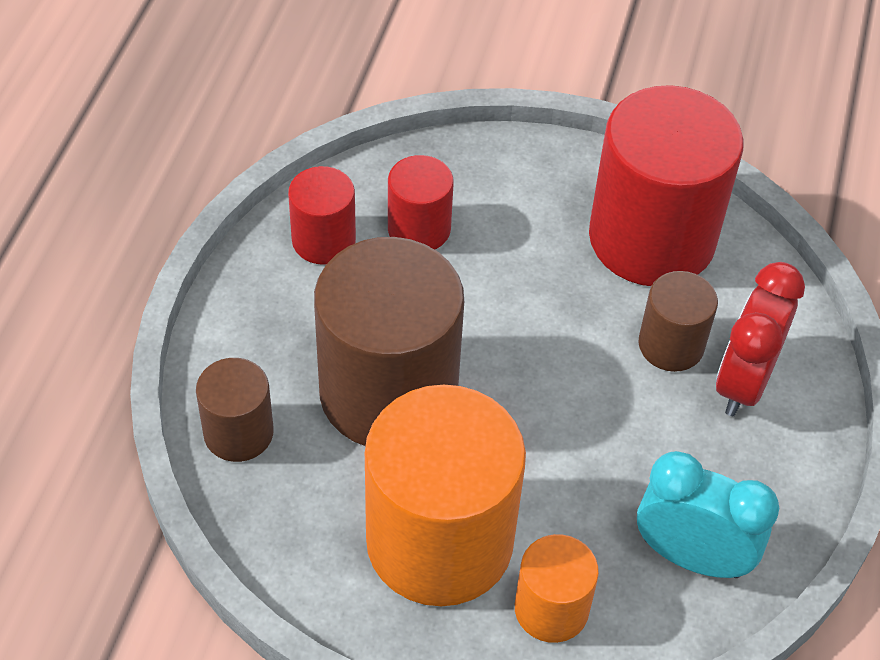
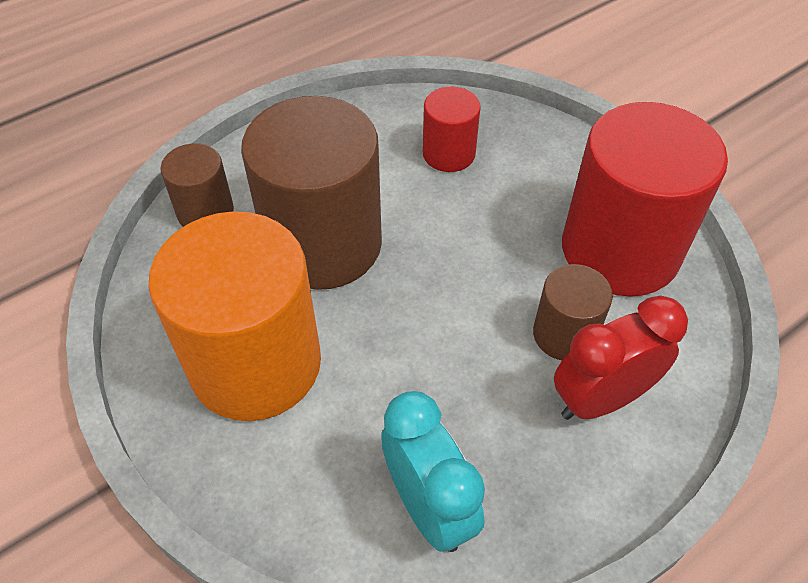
camera: 40 degrees right, 0 degrees up
red cylinder [288,166,356,265] -> none
orange cylinder [515,534,599,643] -> none

